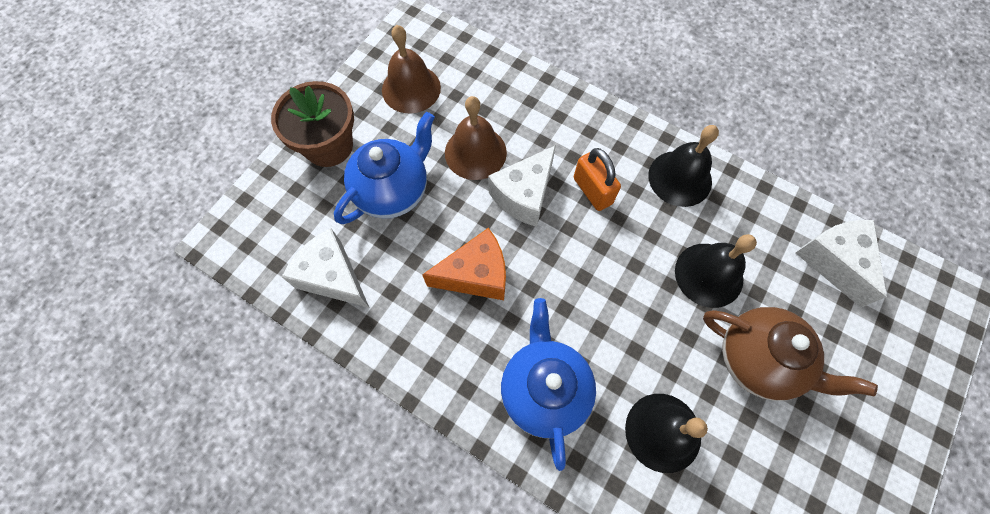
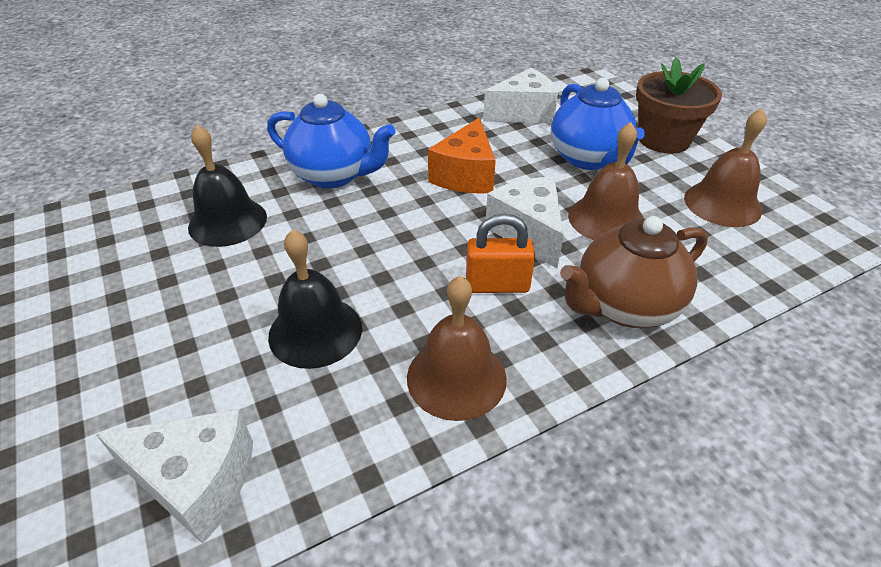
camera: 120 degrees right, 25 degrees down
black bell [648,125,719,207] -> brown bell [407,276,507,421]
brown teapot [703,307,878,401] -> brown teapot moved to [560,216,708,328]

